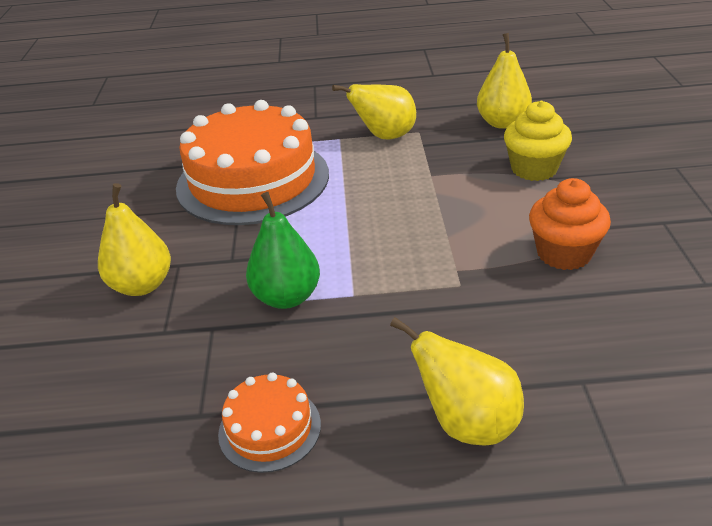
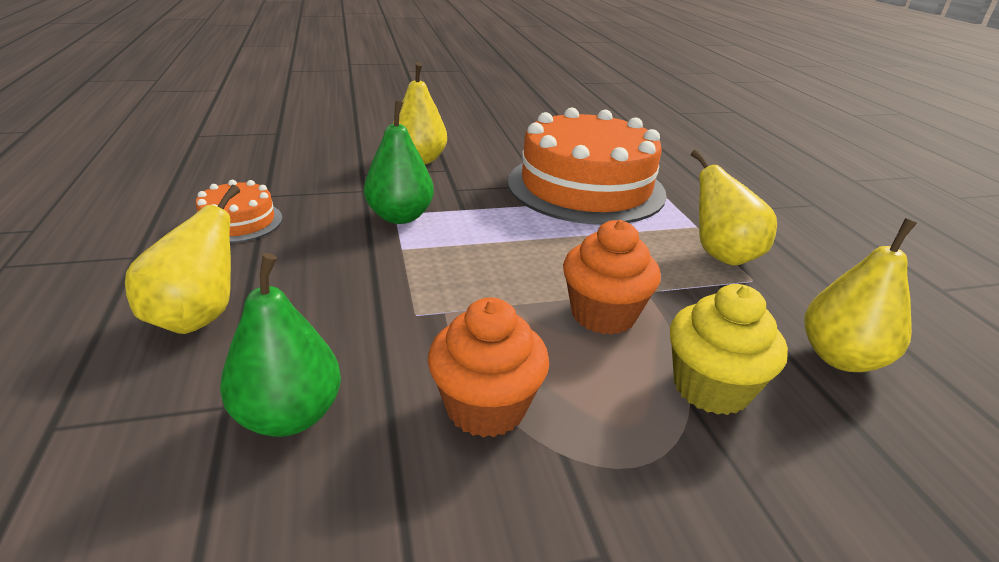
camera: 75 degrees right, 5 degrees down
none -> green pear [220,253,341,437]
none -> orange cupcake [563,220,661,335]

